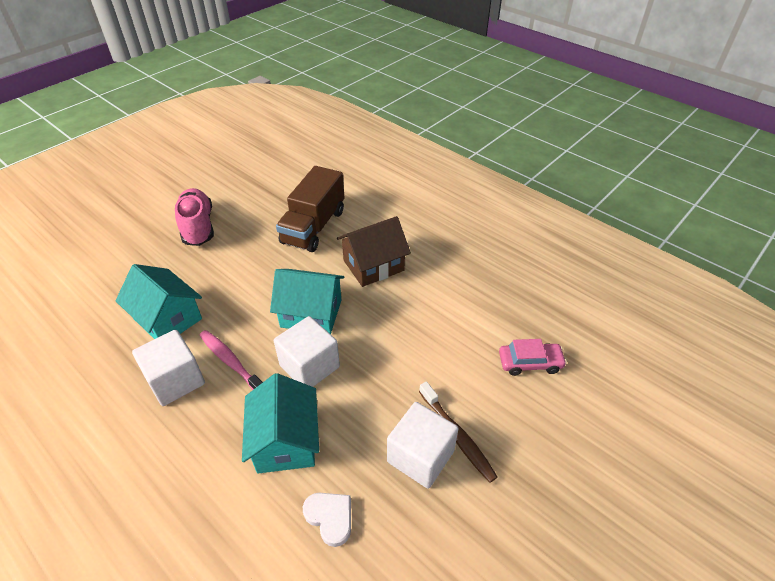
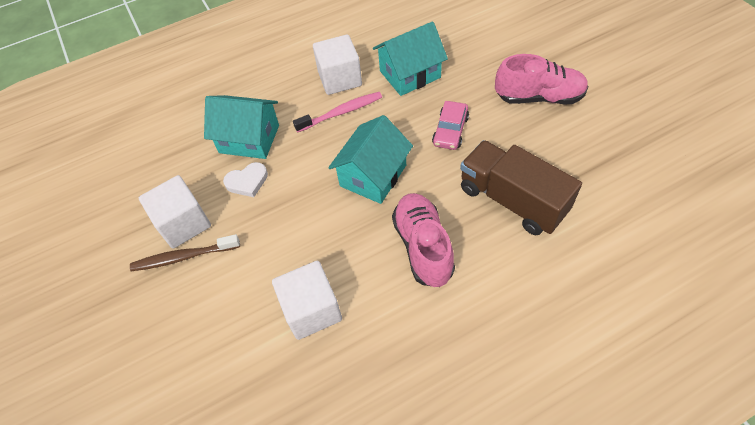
camera: 115 degrees right, 10 degrees up
white cube [274,316,340,387] -> white cube moved to [272,261,342,340]
white heart [303,493,351,547] -> white heart moved to [223,162,268,197]
brown house [337,216,411,287] -> pink shoe [392,193,455,287]
pink car [499,339,567,376] -> pink car moved to [432,101,469,150]

